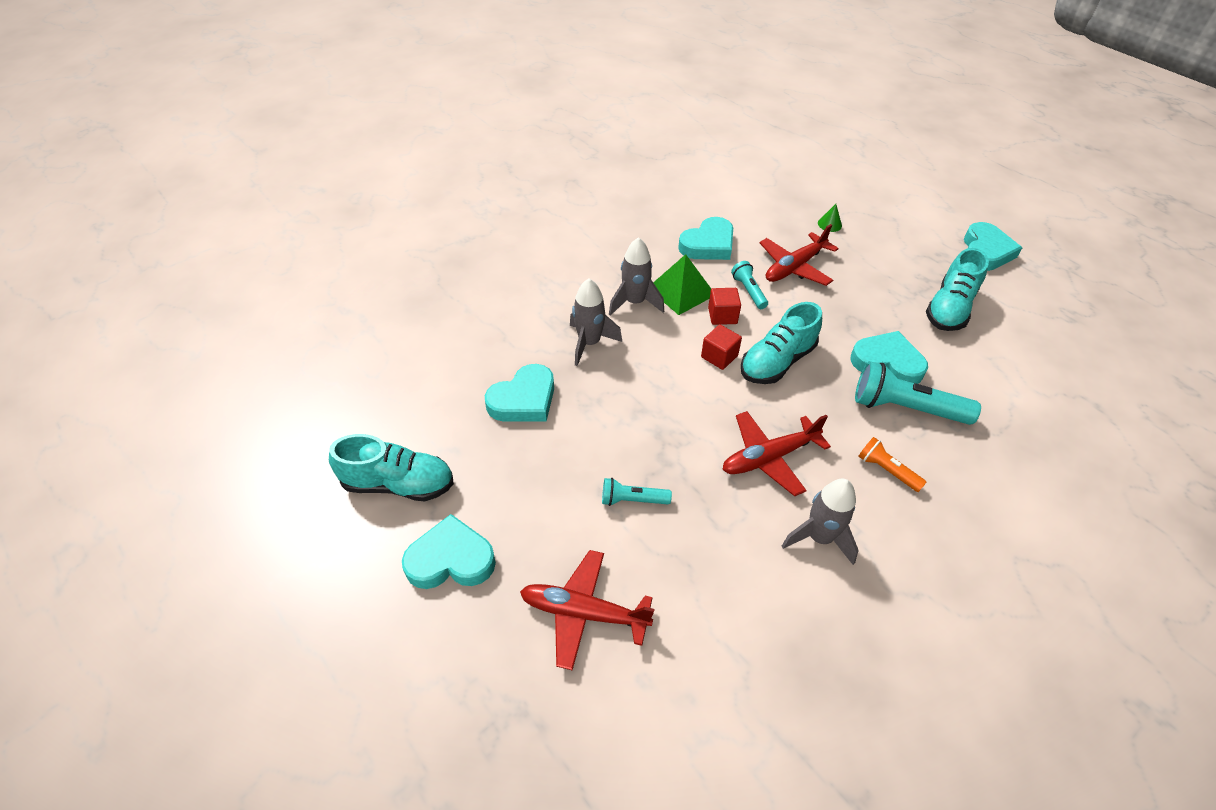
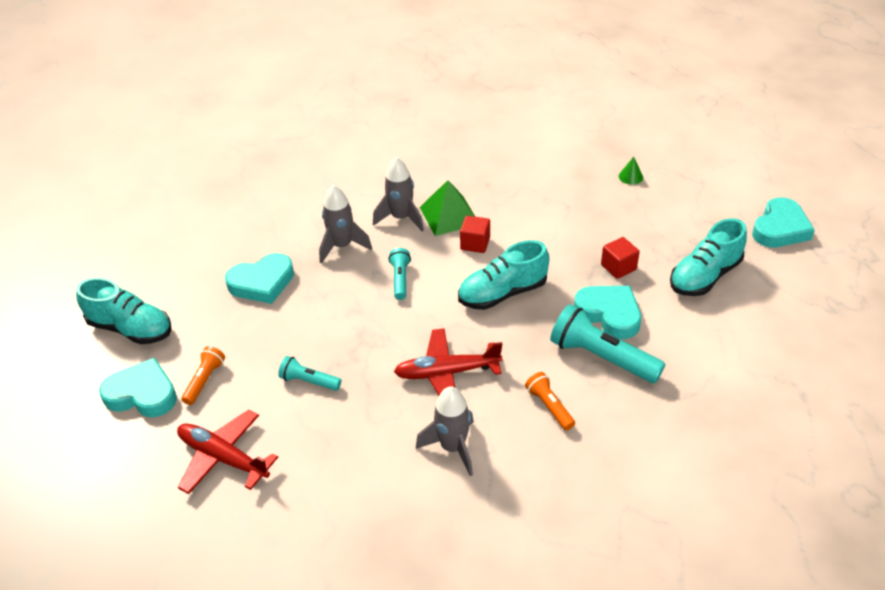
camera: 20 degrees right, 5 degrees down
turquoise heart [678,217,733,260] -> none
red cube [701,325,742,370] -> red cube moved to [601,237,640,279]
turquoise flashlight [731,261,768,309] -> turquoise flashlight moved to [388,248,411,300]
red plane [760,224,839,286] -> none
none -> orange flashlight [181,346,225,405]

